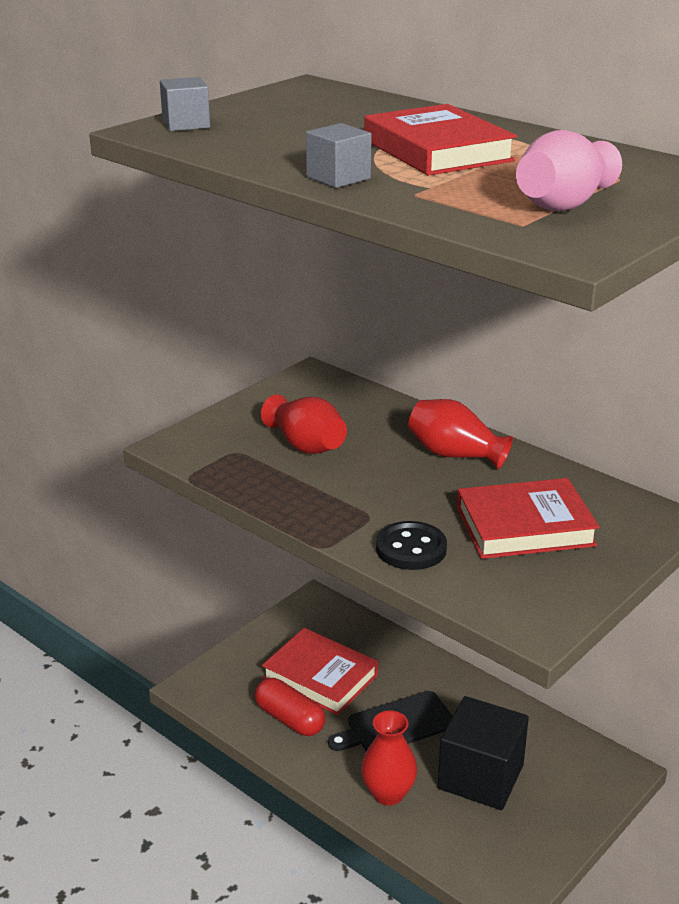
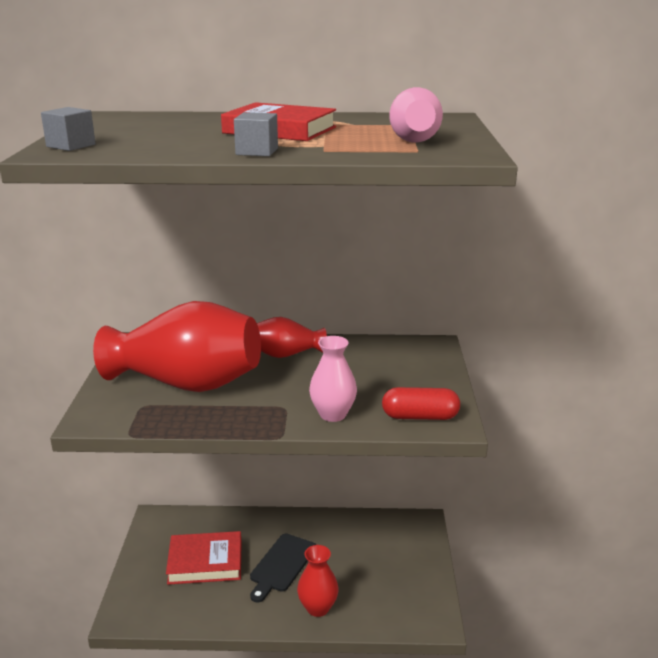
camera: 40 degrees left, 5 degrees down
red capsule [255,678,325,736] -> red capsule moved to [382,387,460,420]
red vase [261,394,347,454] -> red vase [93,301,261,392], size x2.03
black button [376,521,447,570] -> pink vase [309,336,357,422]
black cube [438,696,529,810] -> none
red book [457,478,599,559] -> none

